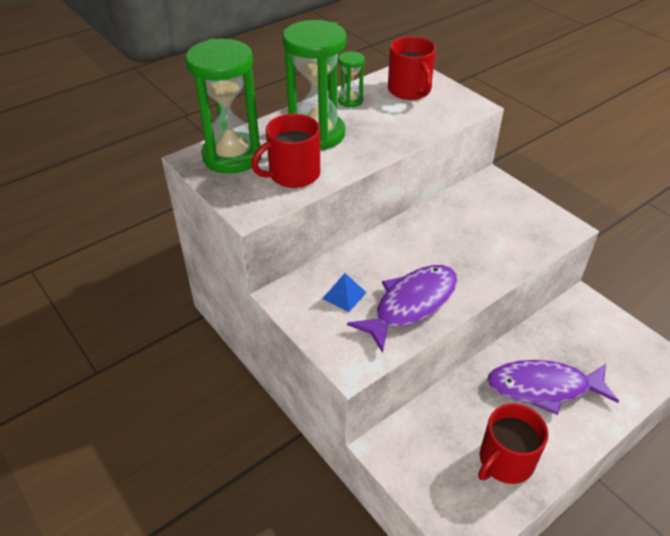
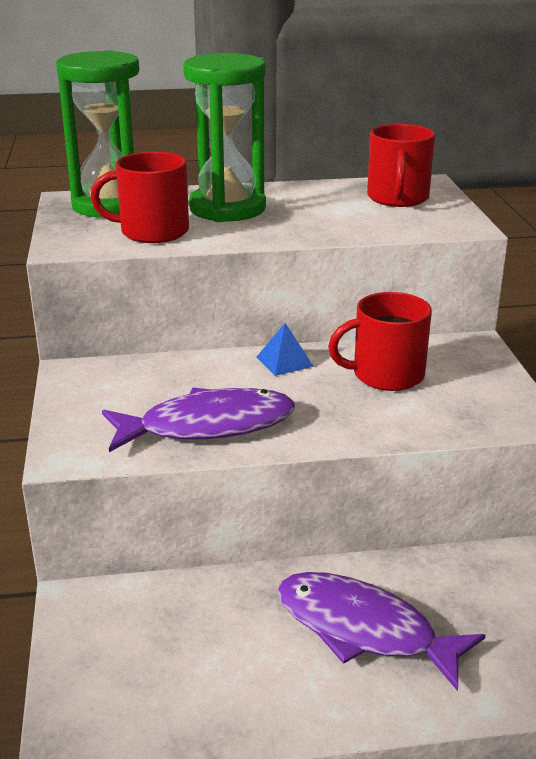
camera: 30 degrees right, 15 degrees down
blue pyramid [322,273,367,312] -> blue pyramid moved to [257,323,314,376]
green hourglass [338,51,365,108] -> none
red mug [478,404,548,484] -> red mug moved to [328,292,432,391]

